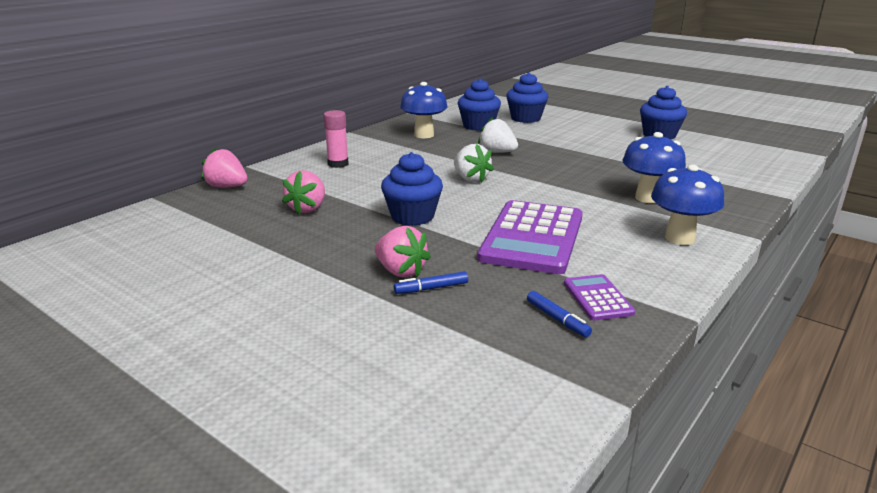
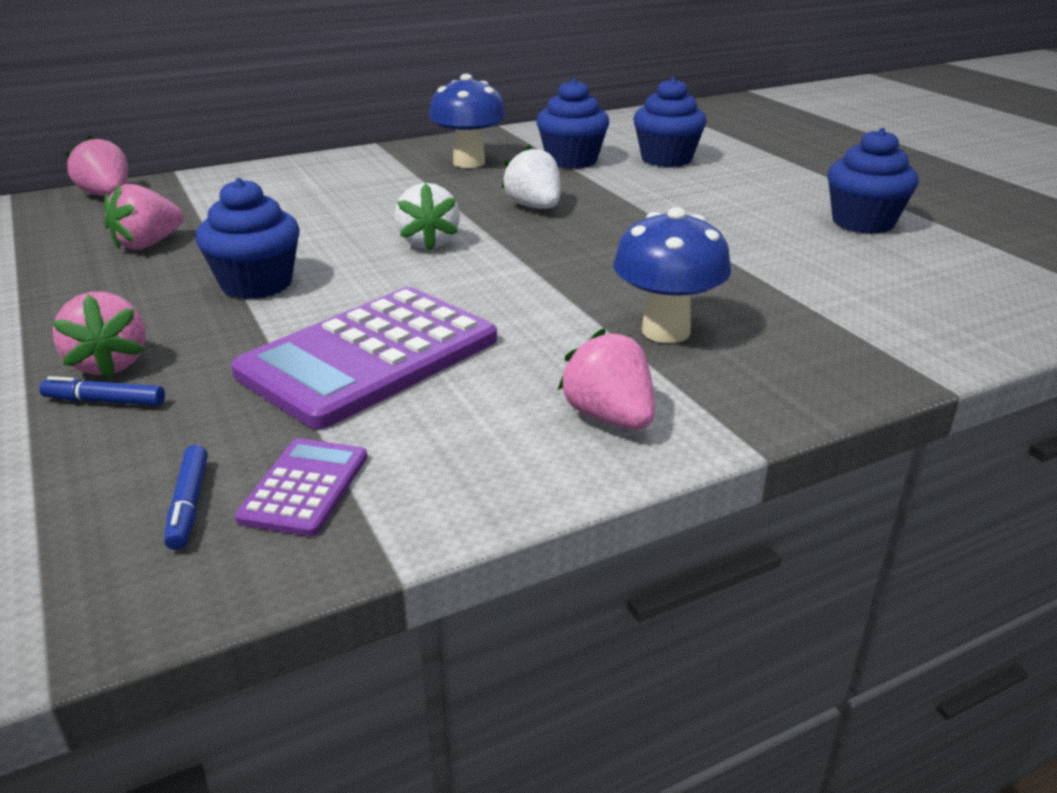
camera: 25 degrees right, 5 degrees up
pink glue stick [323,110,348,168] -> none
blue mushroom [651,164,724,245] -> pink strawberry [558,328,655,430]

